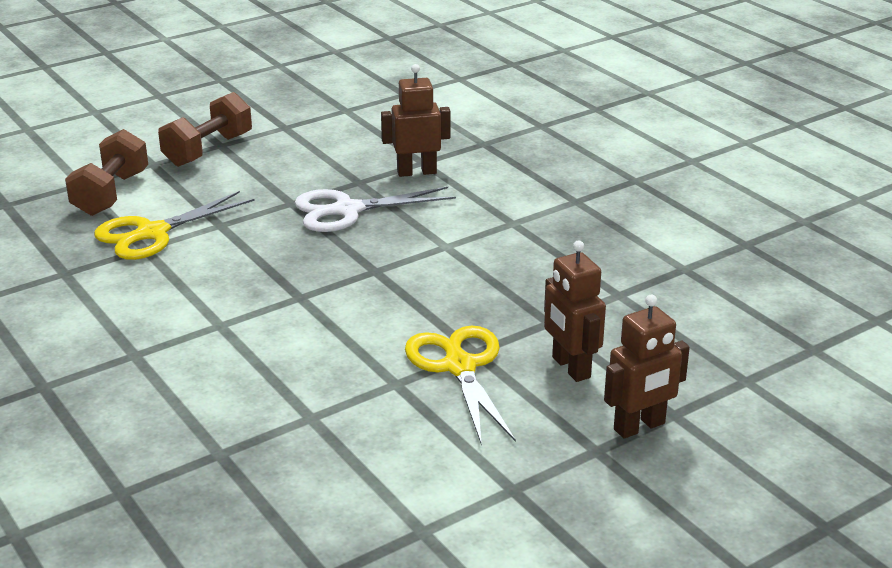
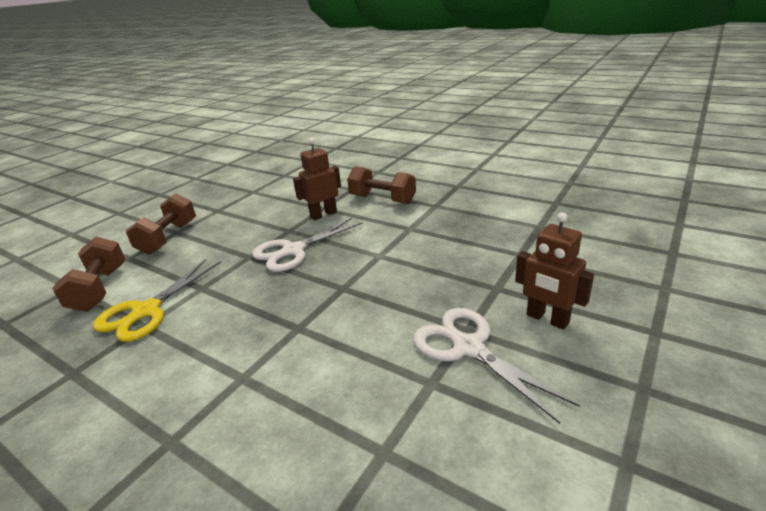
camera: 20 degrees left, 0 degrees up
yellow scissors [405,326,516,445] -> white scissors [413,308,580,424]
brown robot [604,295,690,439] -> none
none -> brown dumbbell [347,166,416,204]

